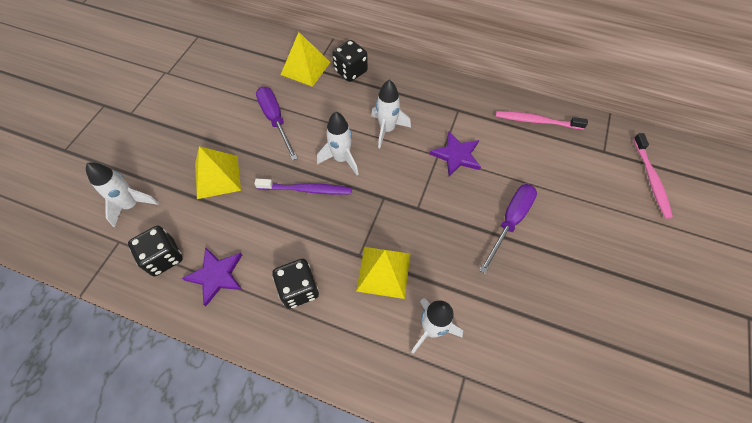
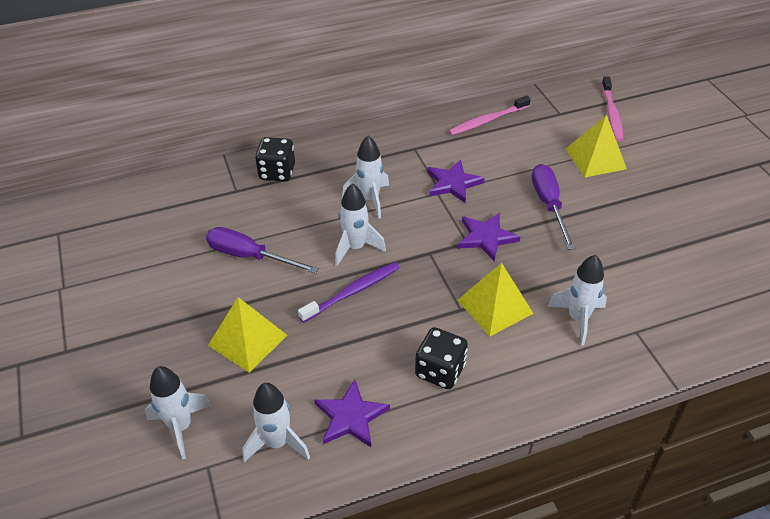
camera: 40 degrees left, 15 degrees down
black dice [128,226,183,276] -> white rocket [242,383,310,462]
yellow pyramid [281,32,330,87] -> yellow pyramid moved to [566,115,627,177]
pink toothbrush [633,133,673,219] -> pink toothbrush turned 45 degrees clockwise [602,76,624,141]
none -> purple star [458,213,520,261]

